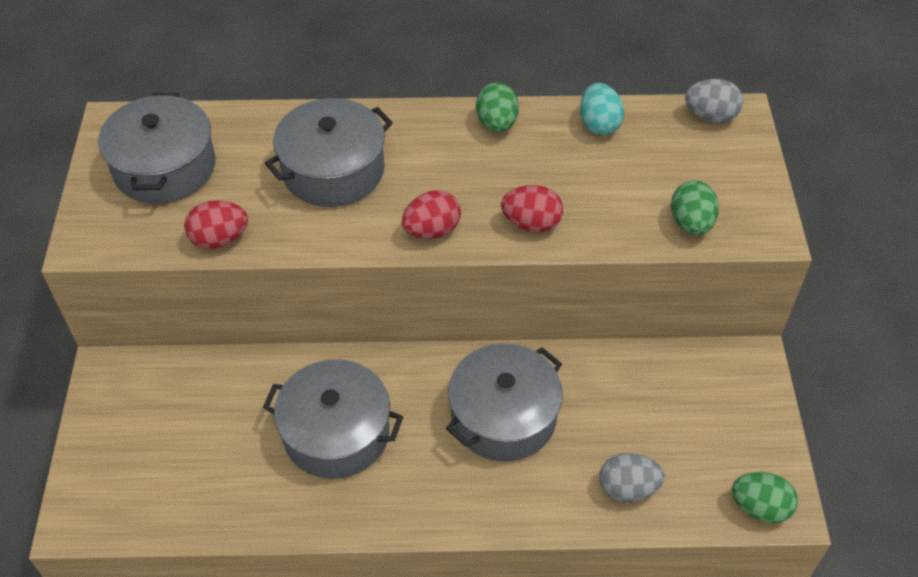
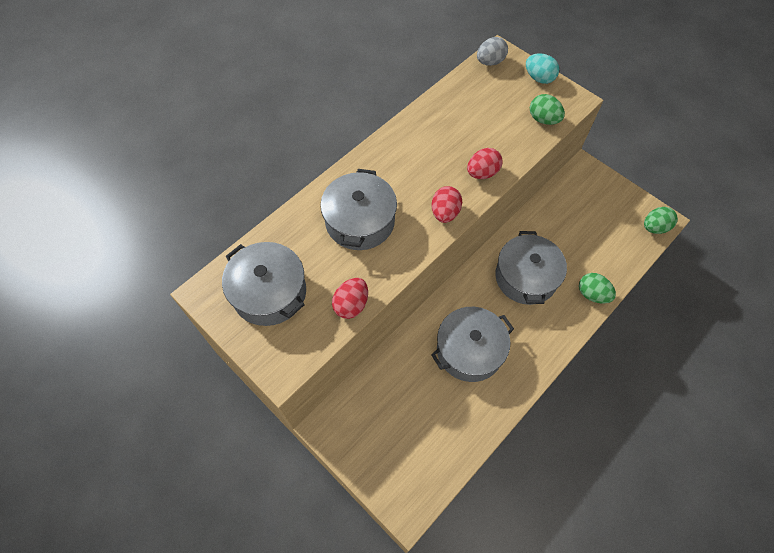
camera: 45 degrees left, 10 degrees up
green egg [476,82,519,132] -> green egg moved to [579,273,616,304]
turquoise egg [580,83,624,135] -> turquoise egg moved to [526,53,559,84]
grey egg [599,453,665,502] -> none

